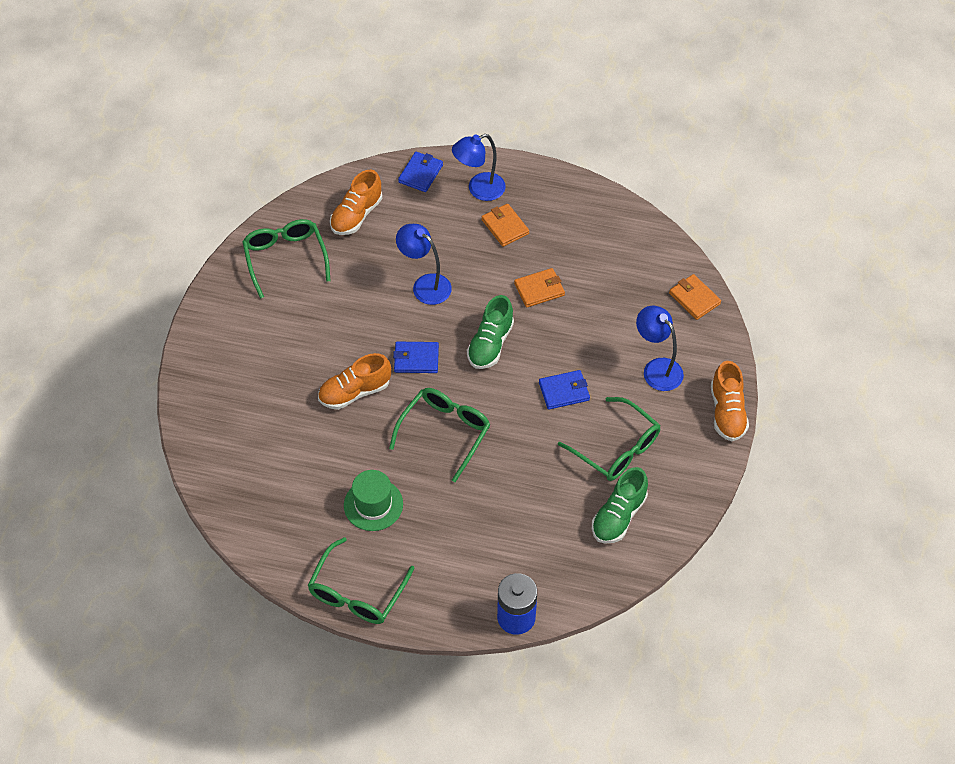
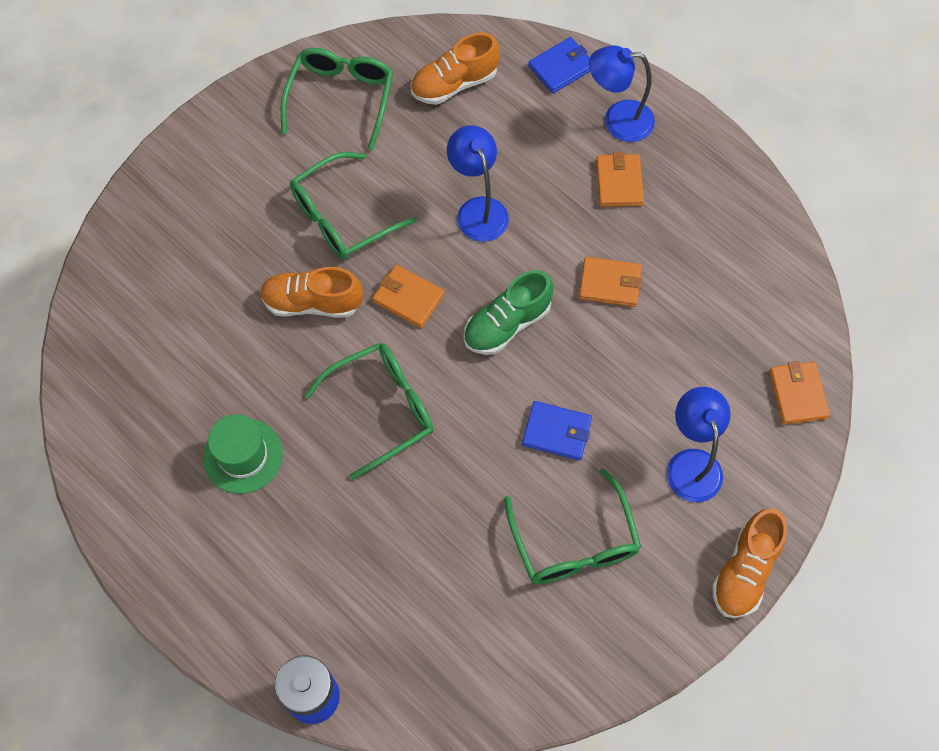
camera: 30 degrees right, 10 degrees up
green glasses [307,537,415,624] -> green glasses moved to [290,152,417,260]
blue wallet [393,342,439,373] -> orange wallet [372,265,444,328]
green shoe [592,467,648,544] -> none

